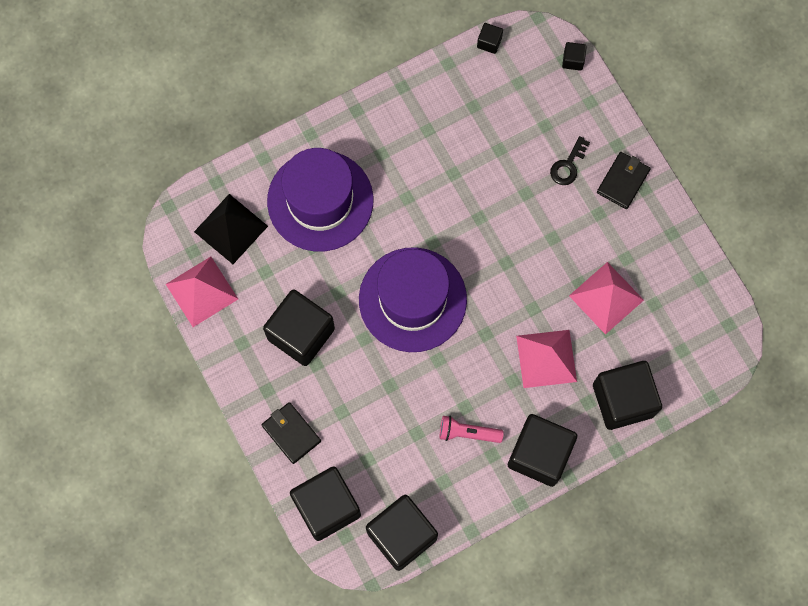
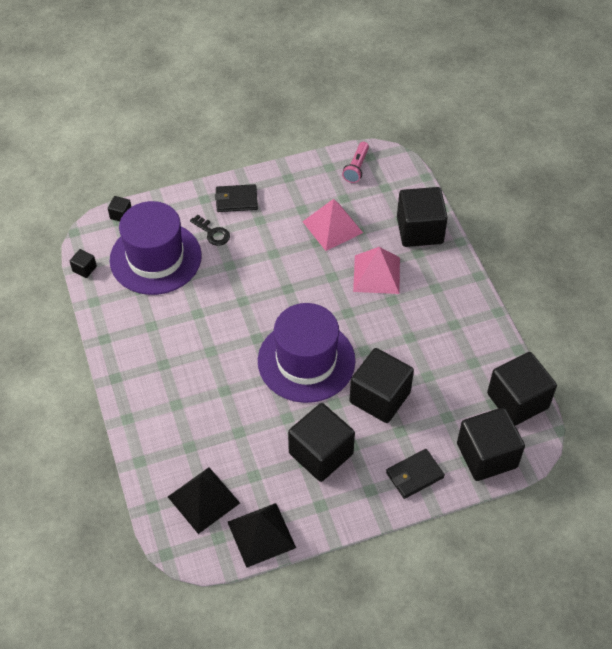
camera: 80 degrees left, 20 degrees down
pink pyramid [166,257,238,327] -> black pyramid [228,503,296,568]
purple hat [267,148,373,252] -> purple hat moved to [109,201,202,295]
pink flashlight [439,416,504,443] -> pink flashlight moved to [342,142,369,183]
black cube [508,414,577,487] -> black cube moved to [350,348,414,423]
black wallet [597,152,651,209] -> black wallet turned 45 degrees counterclockwise [215,184,258,212]

